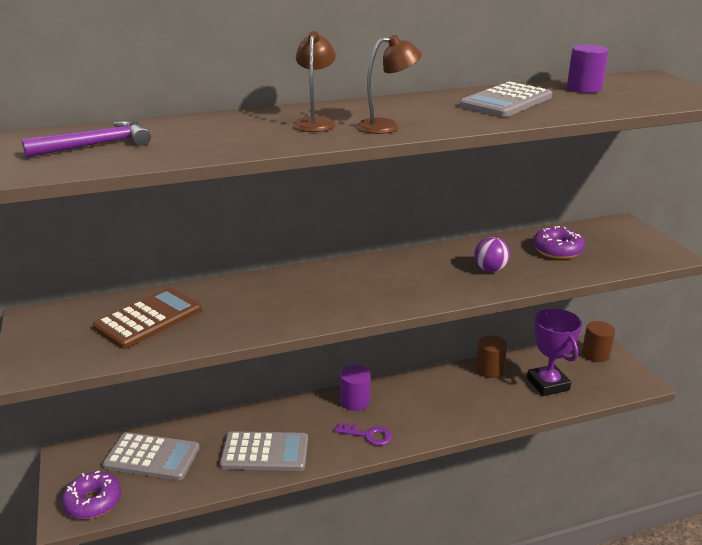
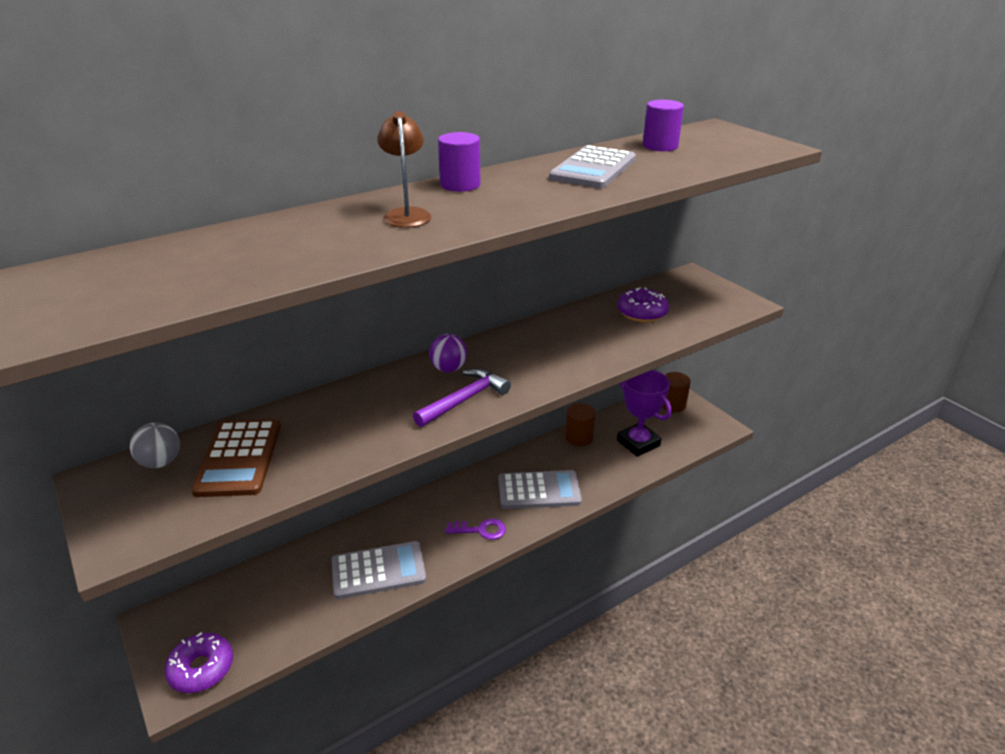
camera: 15 degrees left, 5 degrees up
purple hammer [22,121,151,158] -> purple hammer moved to [413,368,511,427]
brown calculator [93,288,202,349] -> brown calculator turned 150 degrees clockwise [191,419,281,497]
grey calculator [102,432,200,480] -> grey calculator moved to [498,470,582,509]
purple cylinder [340,365,371,411] -> purple cylinder moved to [438,132,481,192]
brown lamp [356,35,422,134] -> none
purple ball [474,237,510,272] -> purple ball moved to [429,334,467,372]
none -> grey ball [130,423,180,468]

